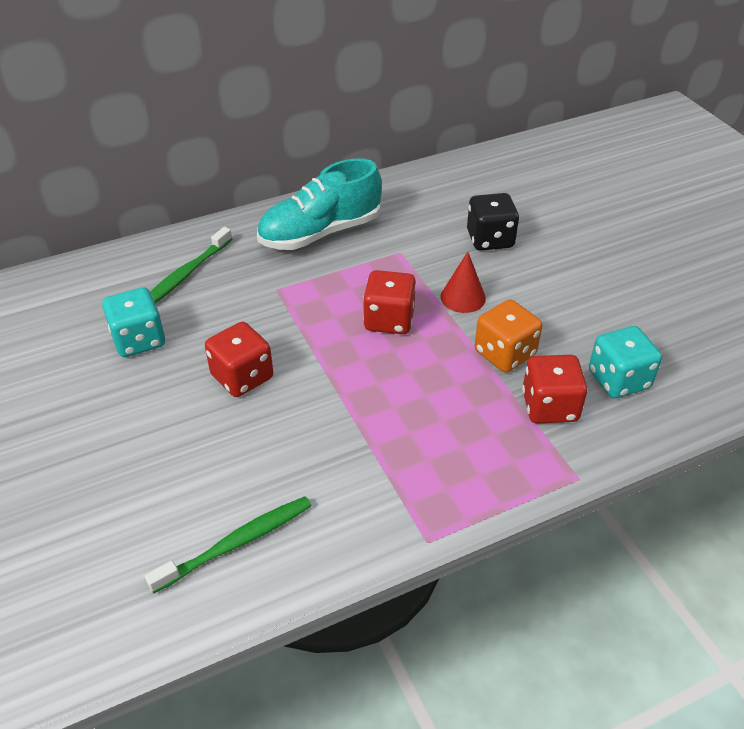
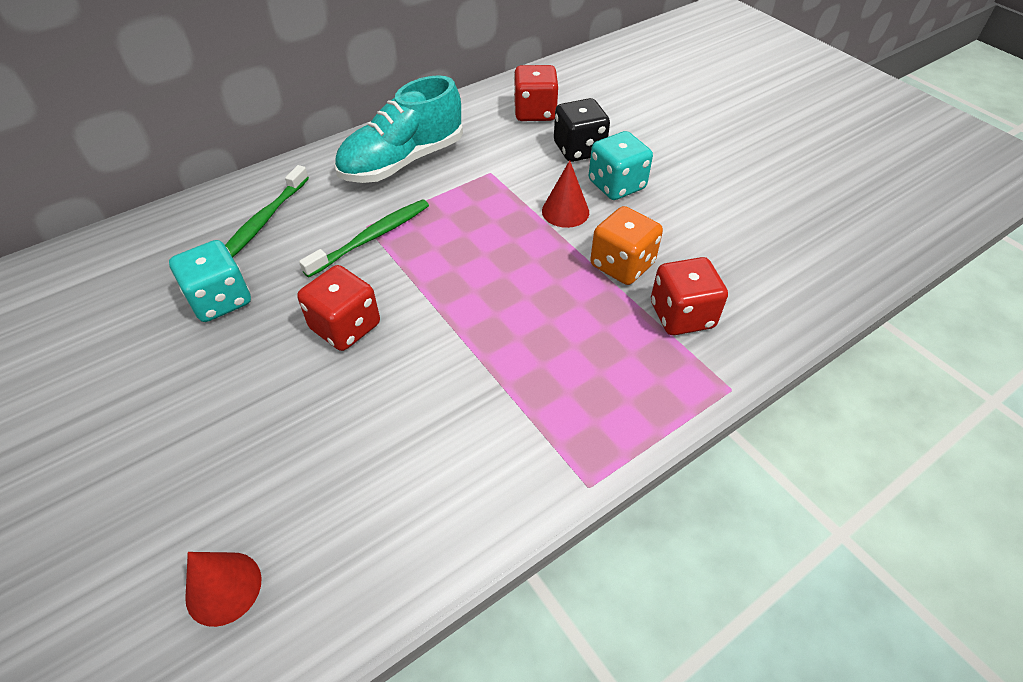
camera: 10 degrees left, 5 degrees up
green toothbrush [145,496,312,594] -> green toothbrush moved to [299,199,429,278]
red dice [363,270,416,334] -> red dice moved to [514,65,558,121]
turquoise dice [589,326,662,398] -> turquoise dice moved to [589,131,653,200]
none -> red cone [185,552,262,627]

